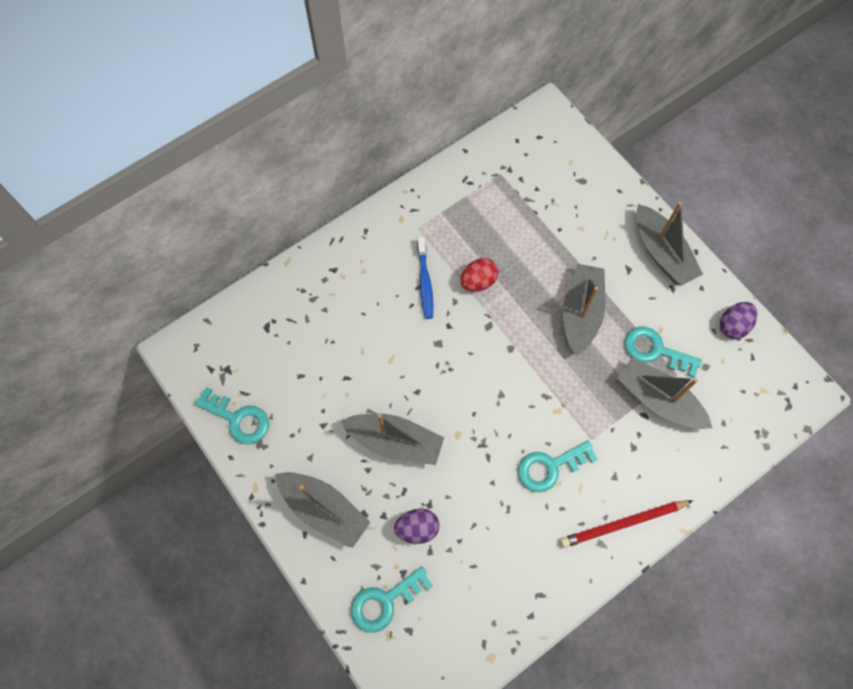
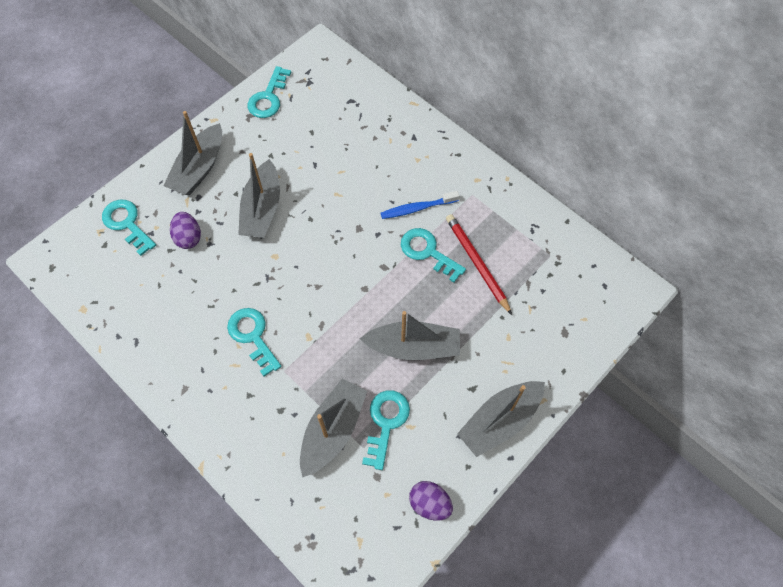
camera: 80 degrees right, 5 degrees down
red egg [461,258,498,291] -> turquoise key [401,228,466,282]
red pencil [560,500,693,548] -> red pencil moved to [446,214,512,315]

